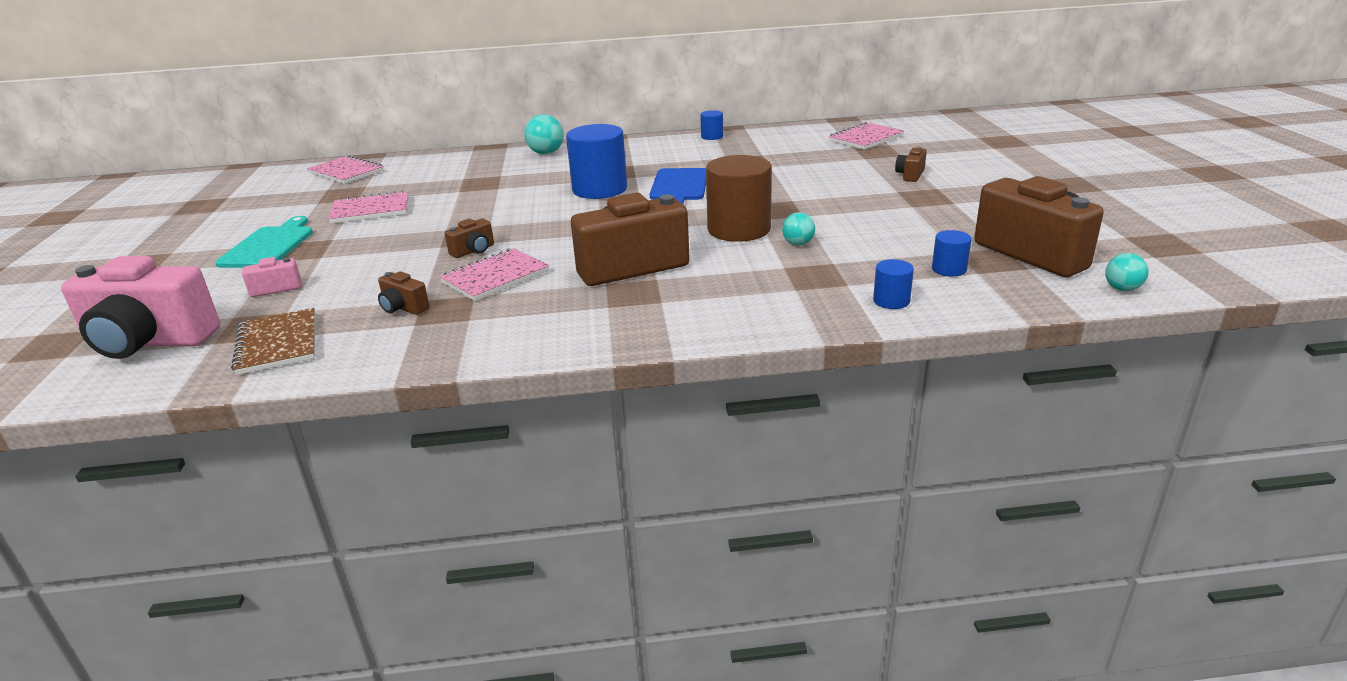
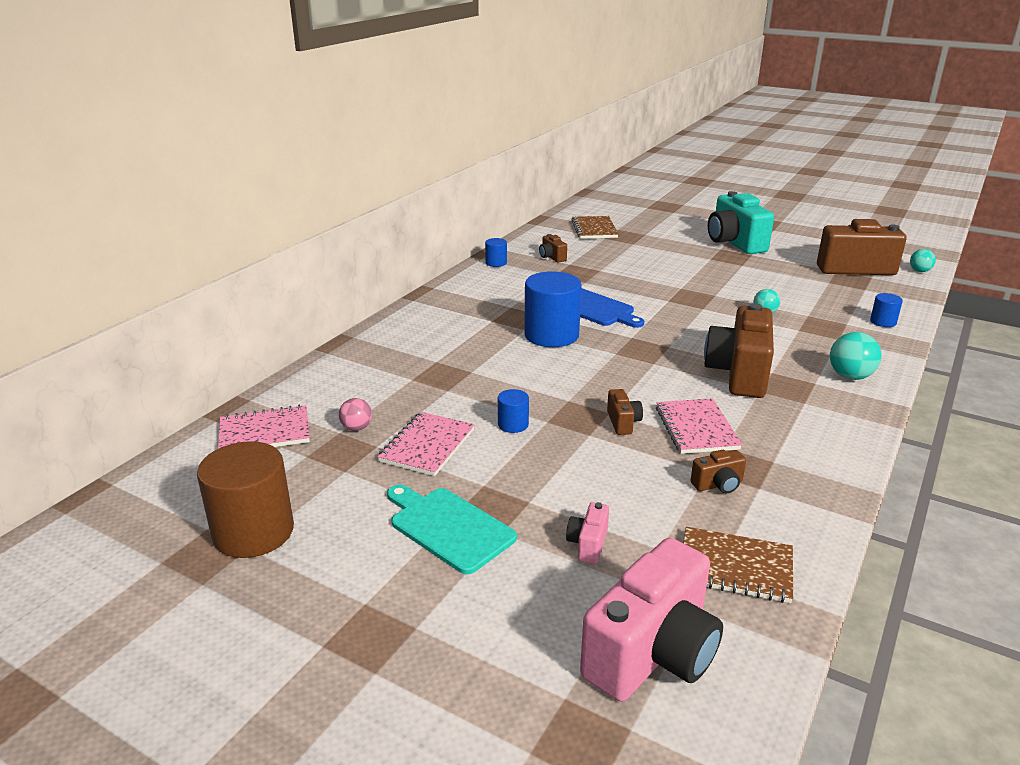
camera: 55 degrees left, 0 degrees up
turquoise ball [524,114,564,154] -> turquoise ball moved to [830,332,881,380]
brown cylinder [706,155,772,242] -> brown cylinder moved to [197,441,294,558]
pink notebook [828,122,904,150] -> brown notebook [571,216,619,239]
brown camera [895,147,927,182] -> brown camera moved to [539,234,567,263]
blue cylinder [932,230,972,277] -> blue cylinder moved to [498,389,529,433]
none -> pink ball [339,398,372,431]
none -> turquoise camera [708,191,774,254]

